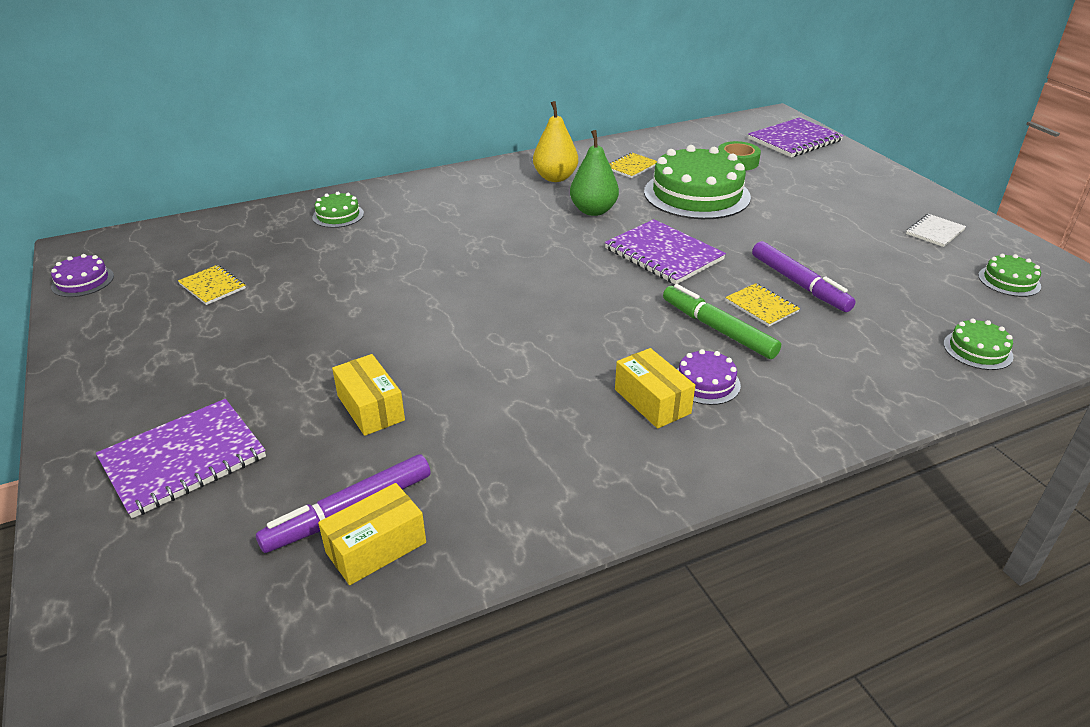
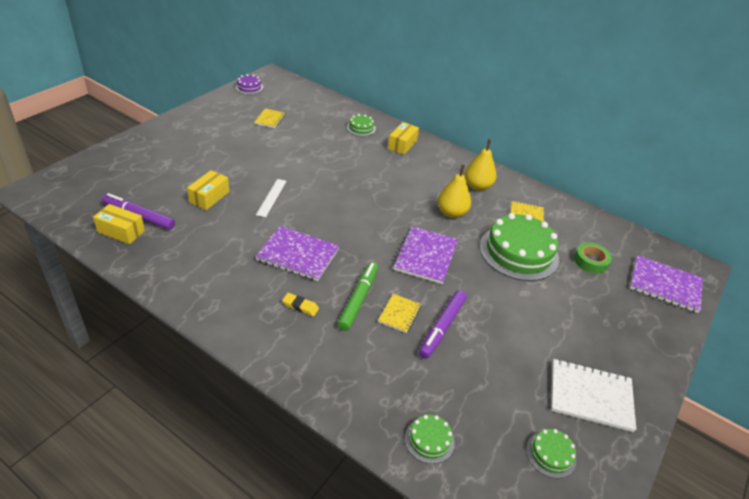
camera: 55 degrees right, 5 degrees up
purple notebook [96,399,266,518] -> purple notebook moved to [255,226,339,281]
green pear [570,130,619,216] -> yellow pear [438,165,471,218]
yellow box [615,348,695,429] -> yellow box moved to [388,122,419,155]
purple cake [677,349,741,405] -> yellow eraser [282,293,319,316]
white notebook [906,214,966,247] -> white notebook [551,359,636,432], size x1.81
none -> white ruler [256,179,287,217]

